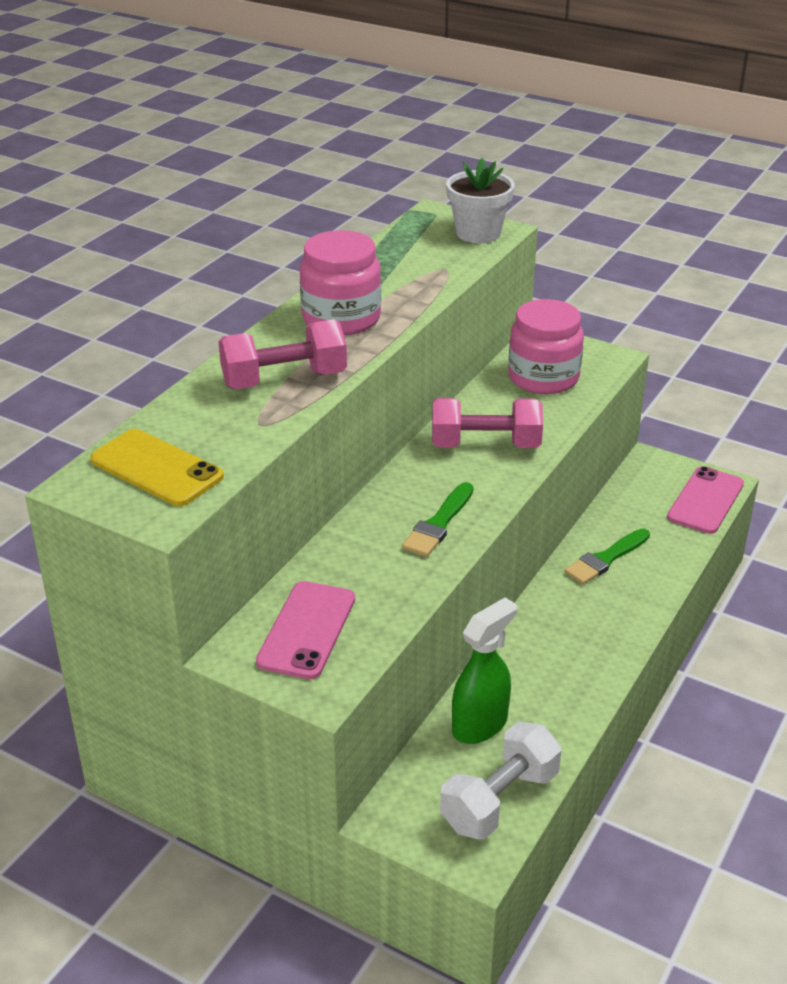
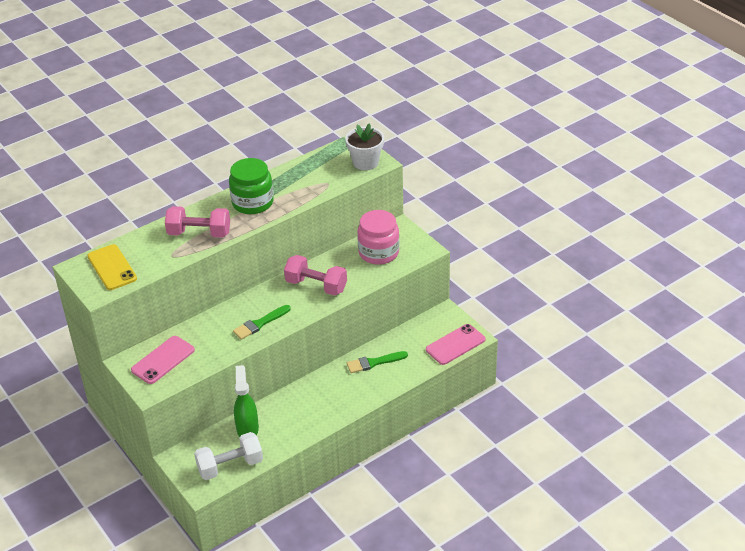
camera: 25 degrees right, 5 degrees up
pink jar [300,230,381,335] -> green jar [229,158,274,214]
green spray bottle [452,597,517,744] -> green spray bottle turned 75 degrees counterclockwise [234,365,259,437]

